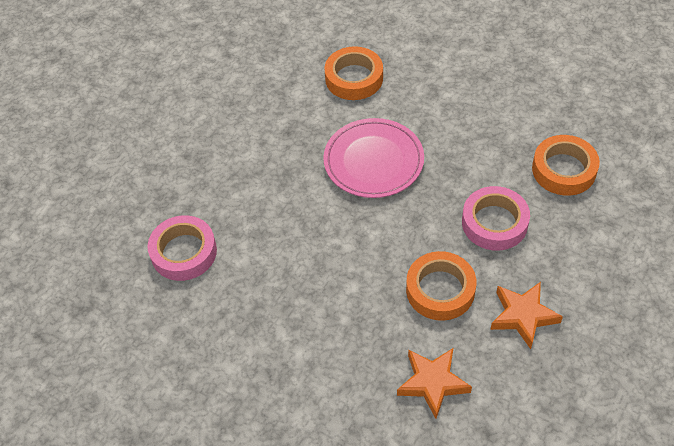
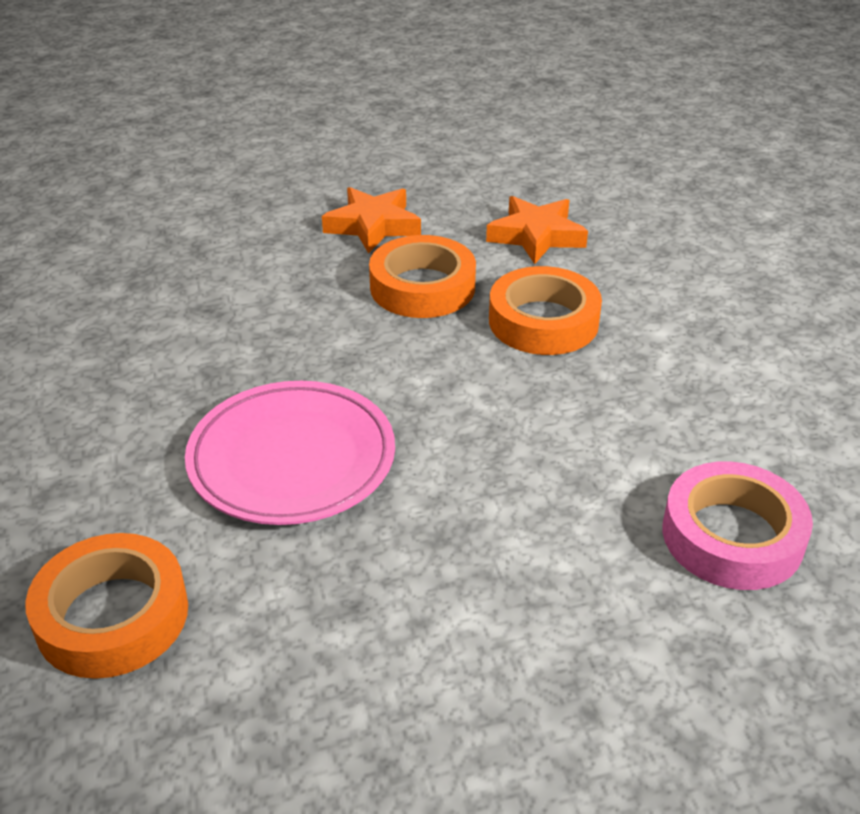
camera: 140 degrees left, 15 degrees down
pink tape [462,186,530,251] -> none
orange tape [532,135,600,196] -> orange tape moved to [489,266,602,355]

